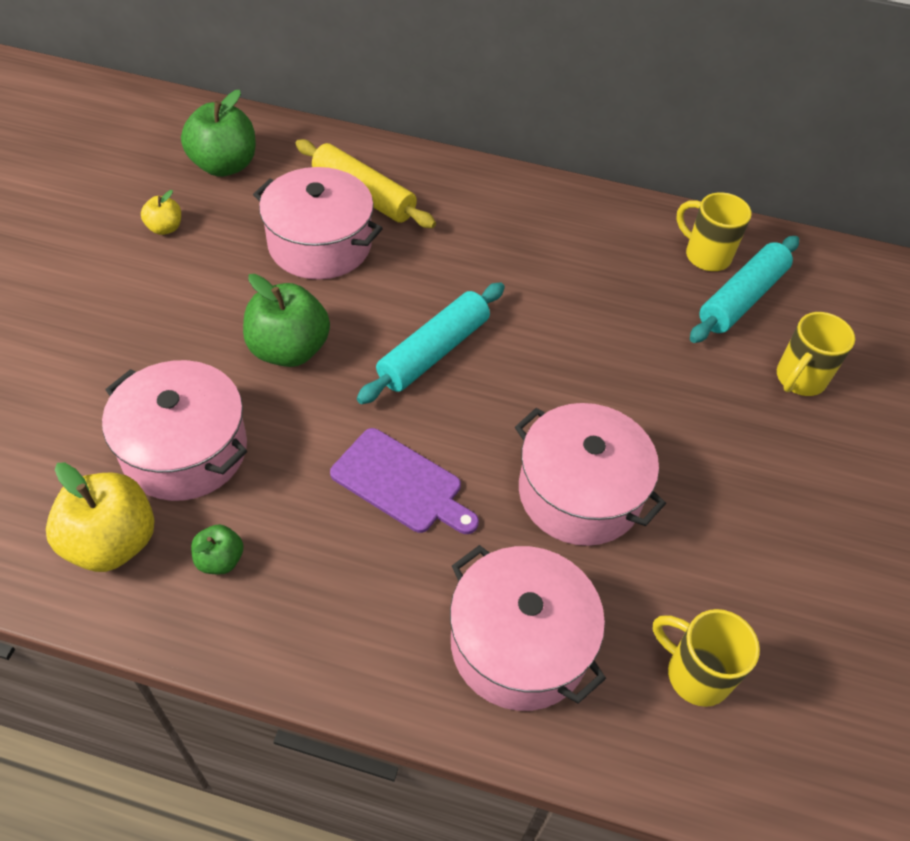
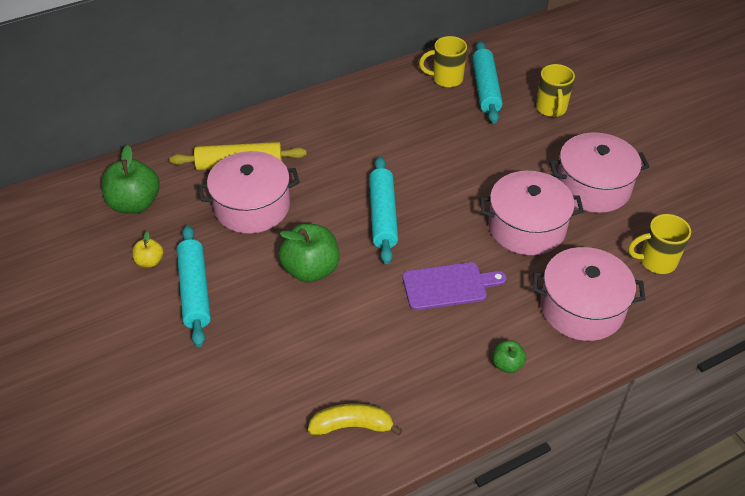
camera: 40 degrees left, 5 degrees down
yellow apple [46,463,155,572] -> yellow banana [308,403,402,436]
pink pot [102,360,247,501] -> pink pot moved to [549,132,650,213]
green apple [191,524,243,574] -> green apple moved to [493,341,526,373]
none -> turquoise rolling pin [176,225,211,347]

